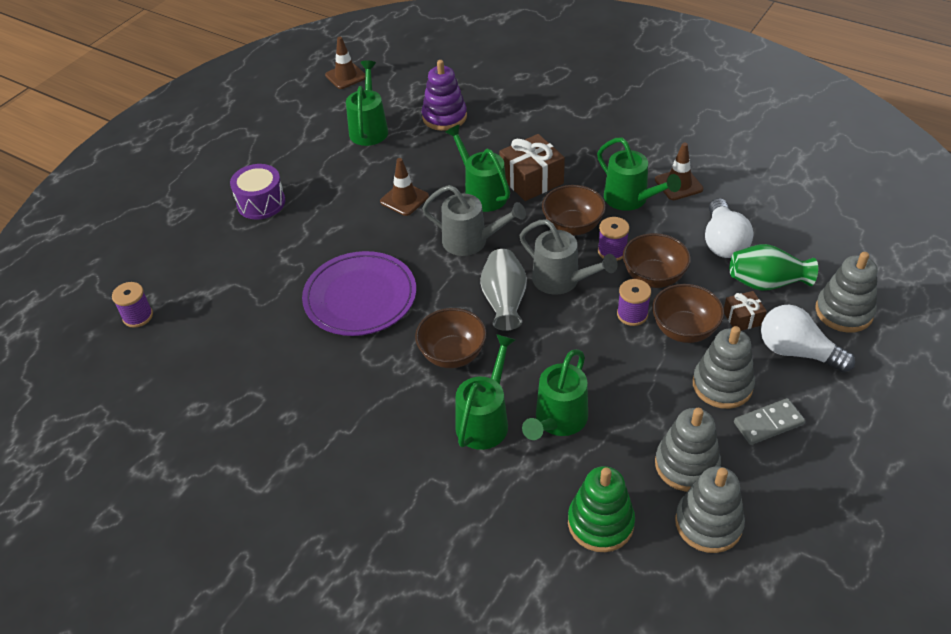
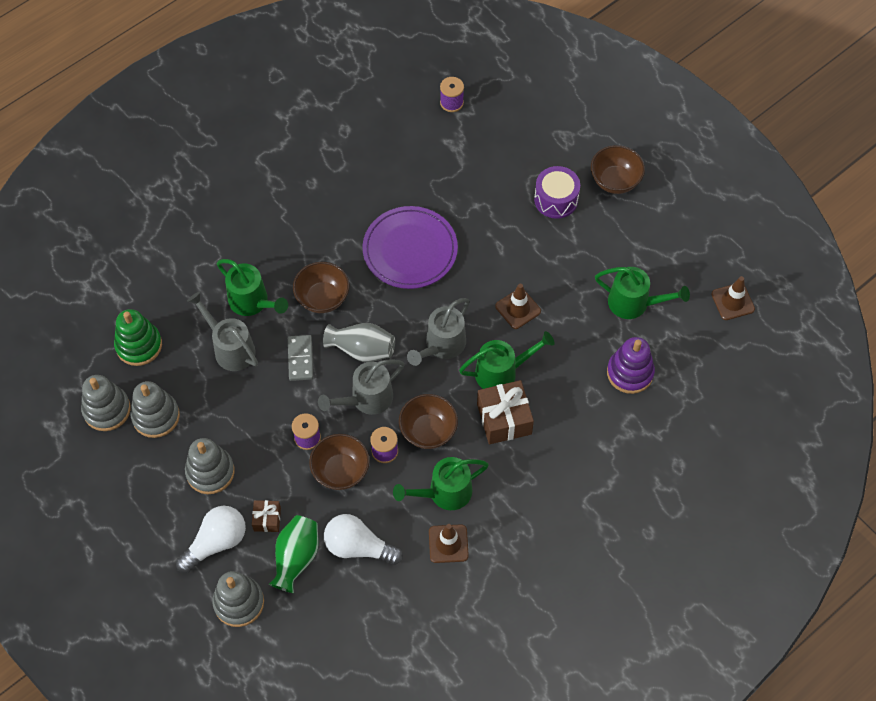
camera: 105 degrees right, 15 degrees up
green watering can [522,349,588,440] -> grey watering can [187,292,258,371]
brown bowl [652,284,724,343] -> brown bowl moved to [591,145,645,194]
grey domino [734,398,805,445] -> grey domino moved to [288,335,313,381]

